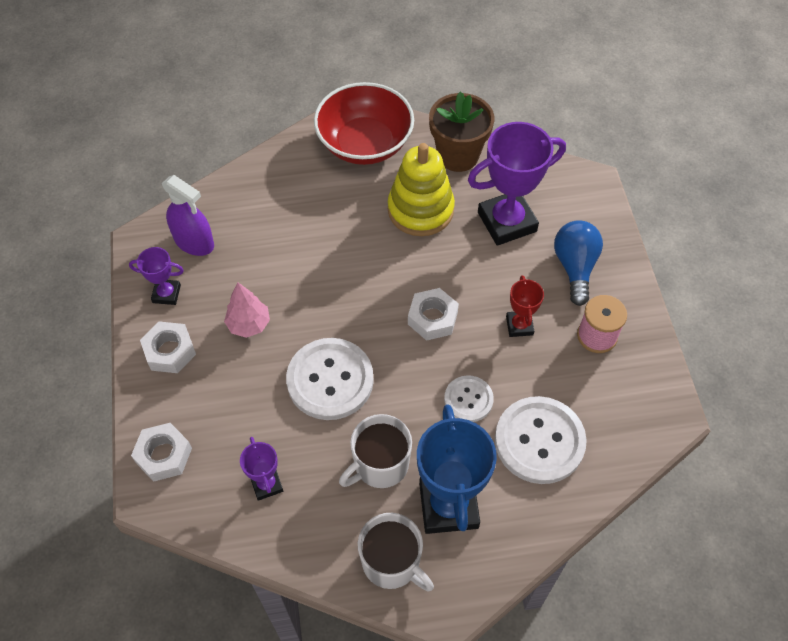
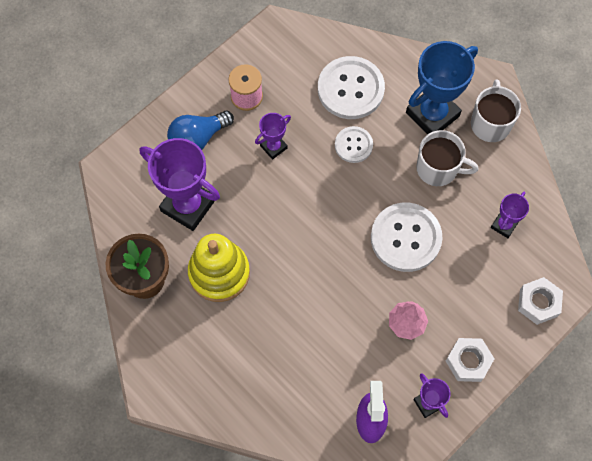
camera: 125 degrees left, 10 degrees up
red bowl [314,82,414,165] -> none
white nut [408,288,459,341] -> none
red trophy [506,275,544,337] -> purple trophy [255,113,291,160]

